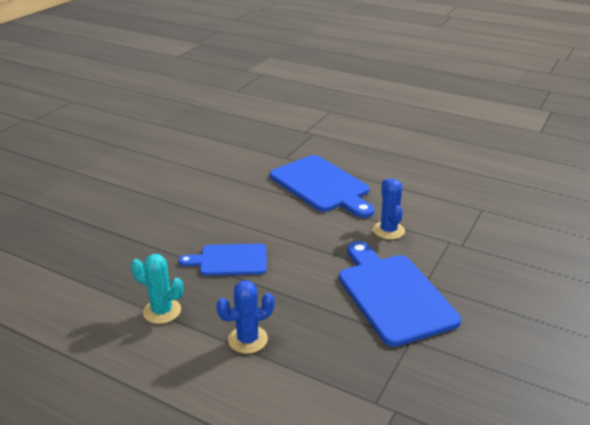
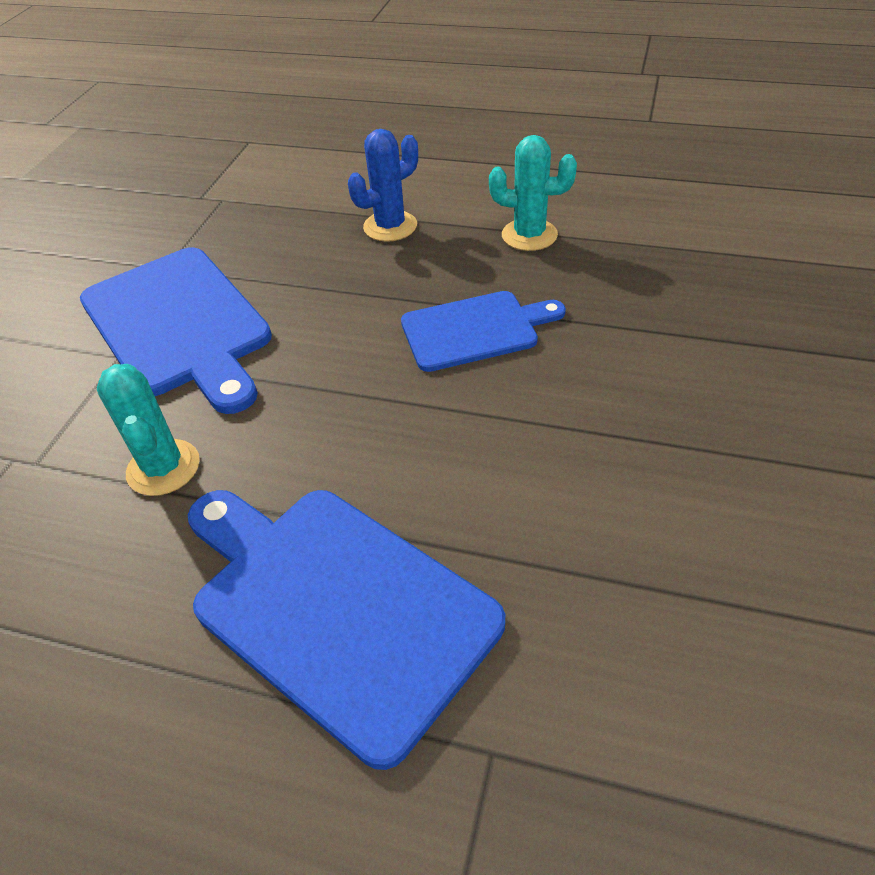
camera: 170 degrees right, 15 degrees up
blue cactus [373,178,405,240] -> turquoise cactus [97,364,200,496]

